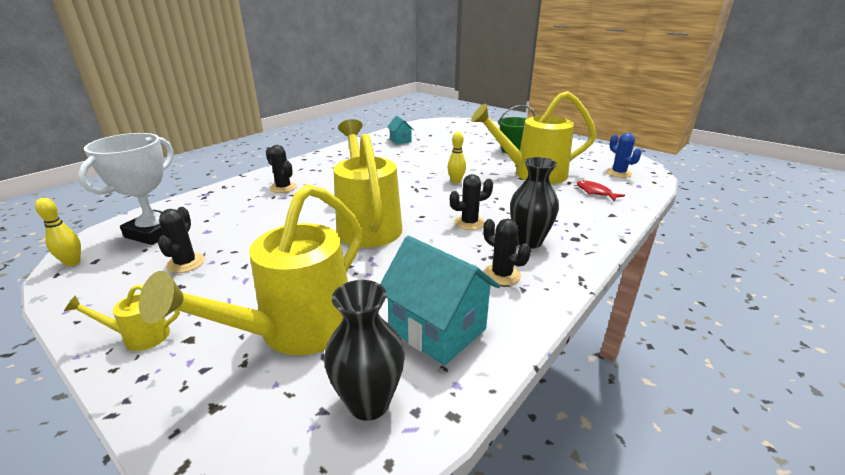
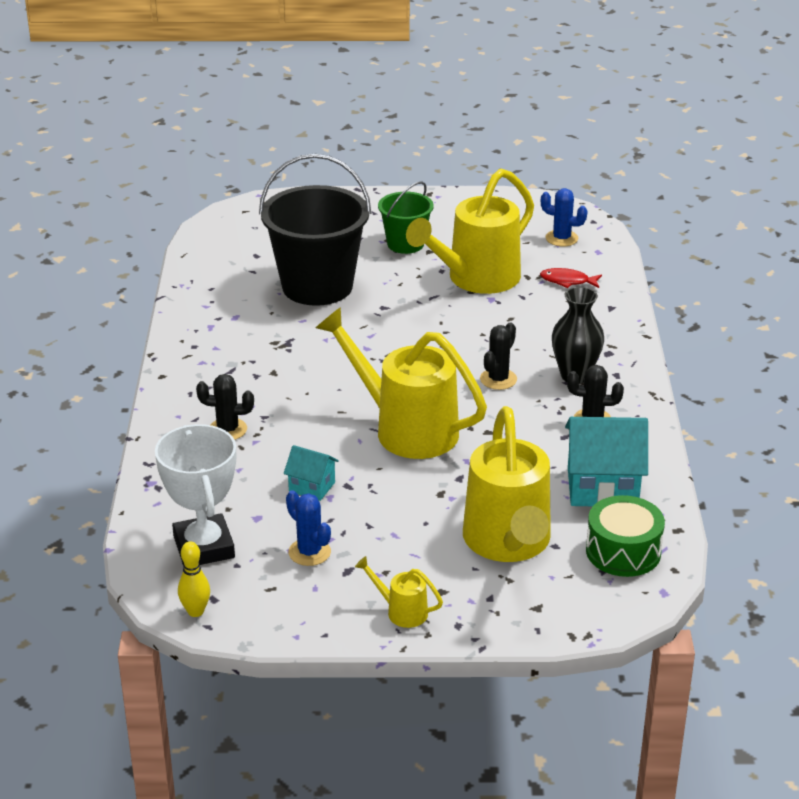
camera: 40 degrees left, 5 degrees up
yellow watering can [64,284,180,351] -> yellow watering can turned 75 degrees clockwise [355,556,443,628]
black cactus [158,207,205,273] -> blue cactus [286,490,331,566]
black vase [324,280,405,421] -> green drum [586,495,665,577]
turquoise house [387,116,414,144] -> turquoise house moved to [284,445,339,501]
yellow bowling pin [447,132,466,184] -> none
none -> black bucket [259,154,371,306]

